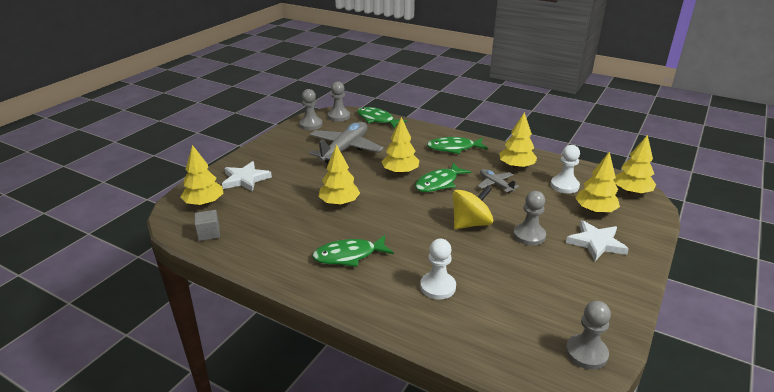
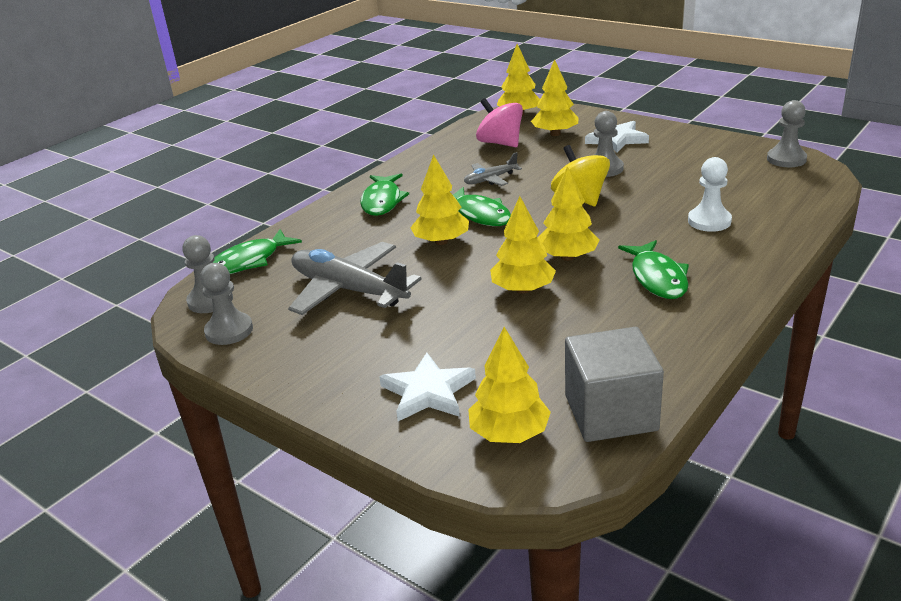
camera: 80 degrees left, 0 degrees up
grey cube [195,210,220,241] -> grey cube [565,327,664,442], size x2.00
yellow tree [499,112,537,169] -> yellow tree moved to [537,166,600,261]
white pawn [551,145,580,193] -> pink spinning top [476,98,523,147]

